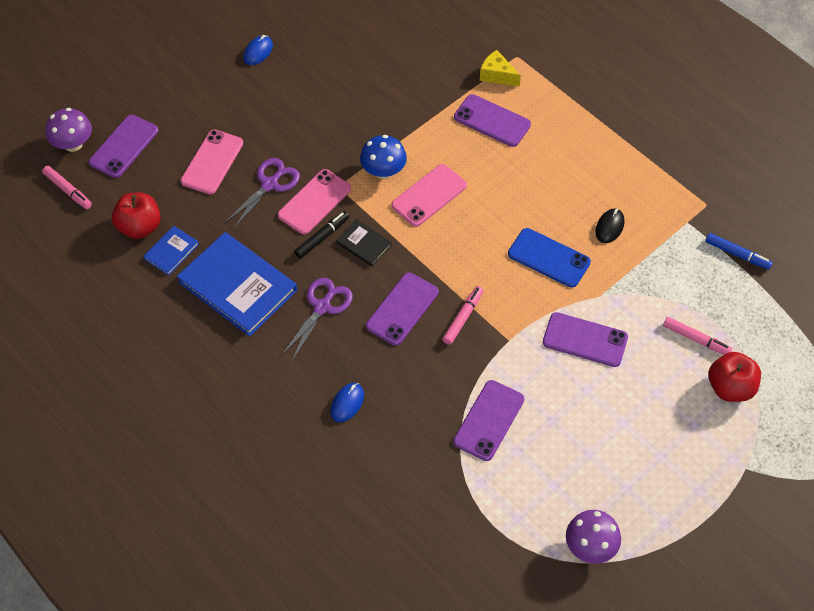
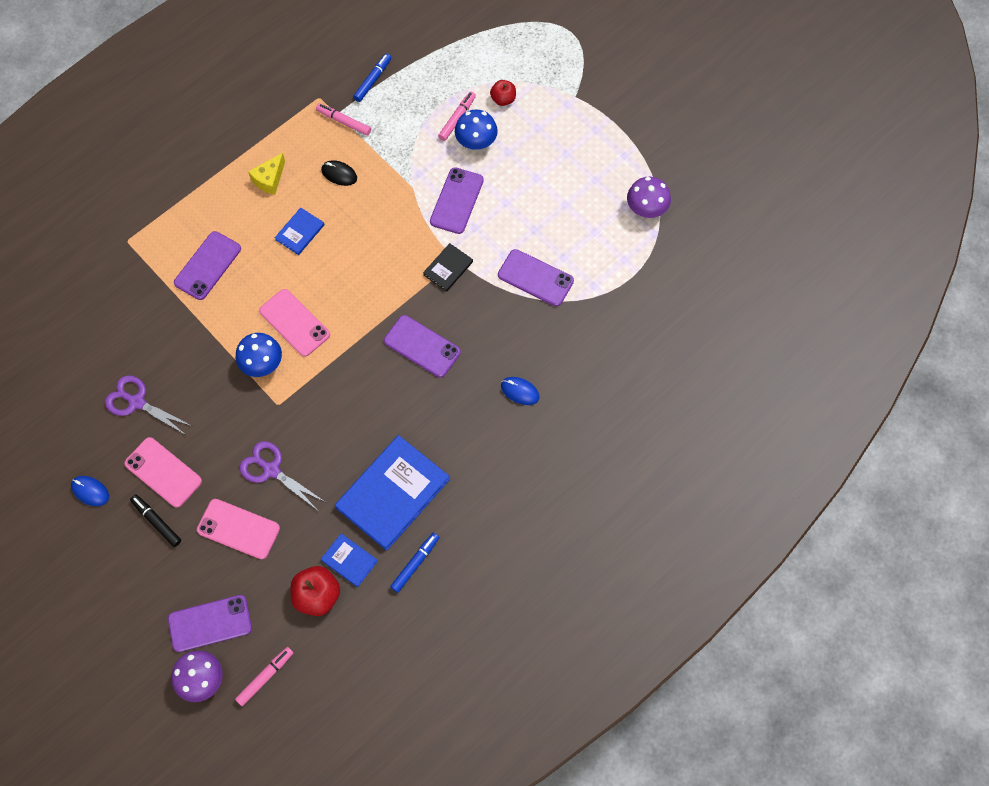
camera: 90 degrees left, 10 degrees up
purple phone [89,115,158,178] -> purple phone turned 45 degrees counterclockwise [168,595,252,652]
pink phone [278,169,351,235] -> pink phone moved to [124,437,202,508]
purple scissors [281,278,353,361] -> purple scissors moved to [105,375,192,435]
black marker [294,211,349,258] -> black marker moved to [130,495,181,547]
black book [336,219,392,266] -> black book moved to [423,243,473,292]
pink marker [442,286,484,345] -> pink marker moved to [316,103,371,136]
yellow cheese [480,50,521,87] -> yellow cheese moved to [248,153,285,195]
blue phone [508,228,591,288] -> none
red apple [708,352,761,402] -> red apple [490,80,516,106], size x0.62
none -> blue book [275,208,324,255]
none -> blue marker [390,533,440,593]
none -> blue mushroom [455,109,498,150]

